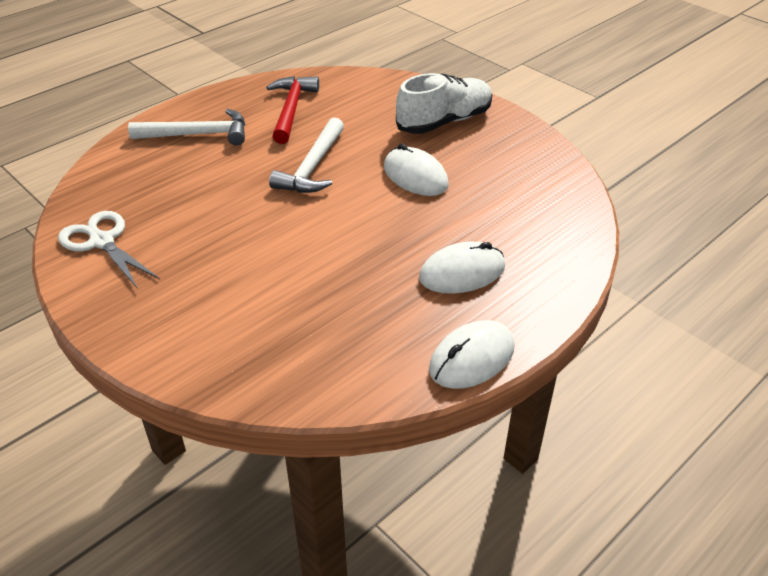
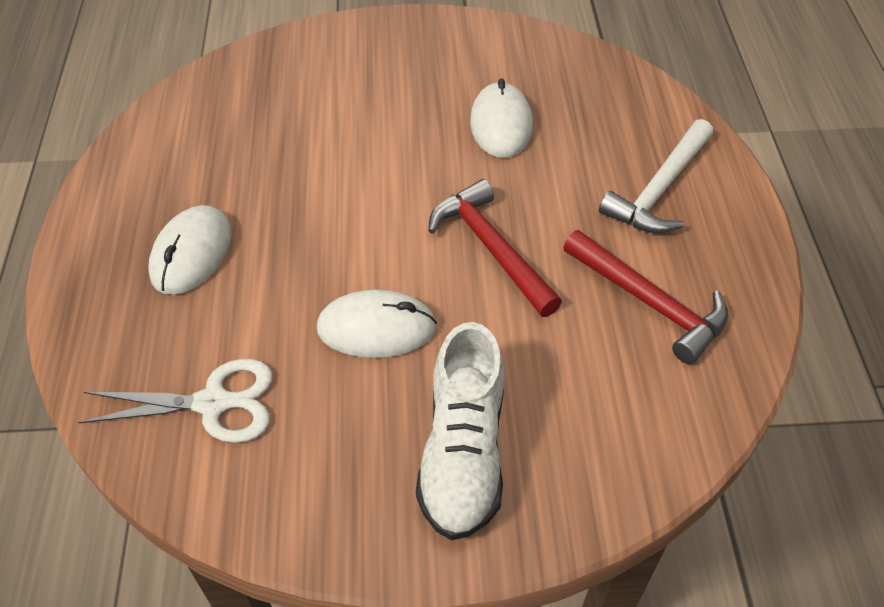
camera: 130 degrees right, 10 degrees up
white scissors [58,211,160,289] -> white scissors moved to [78,359,273,443]
white hammer [269,117,344,193] -> red hammer [428,179,562,317]
white mouse [429,320,515,389] -> white mouse moved to [470,78,533,158]

